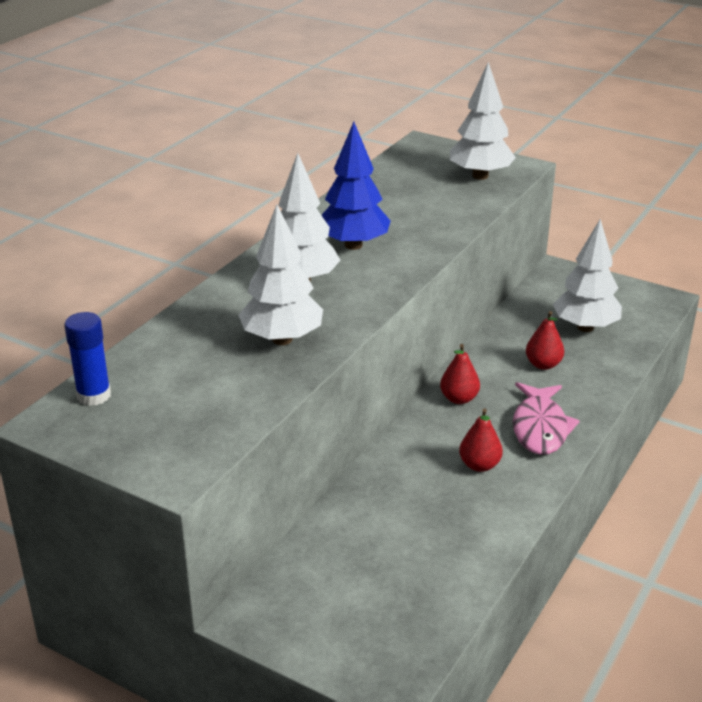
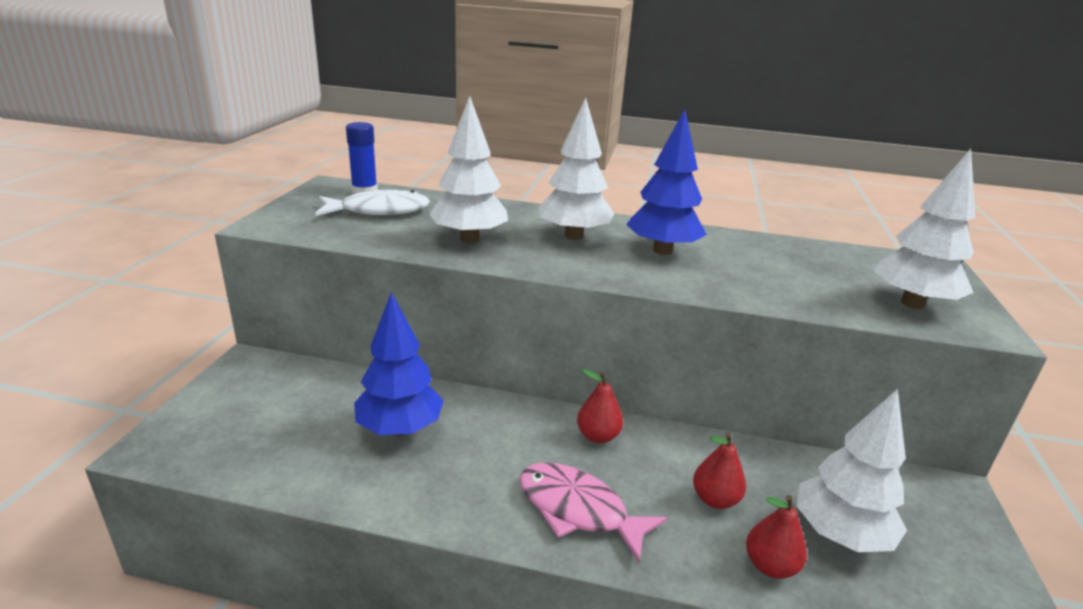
camera: 70 degrees right, 5 degrees down
red pear [459,408,503,472] -> red pear moved to [746,495,807,579]
pink fish [513,382,580,455] -> pink fish turned 45 degrees clockwise [519,462,667,563]
none -> white fish [316,190,430,216]
none -> blue tree [354,292,444,436]

